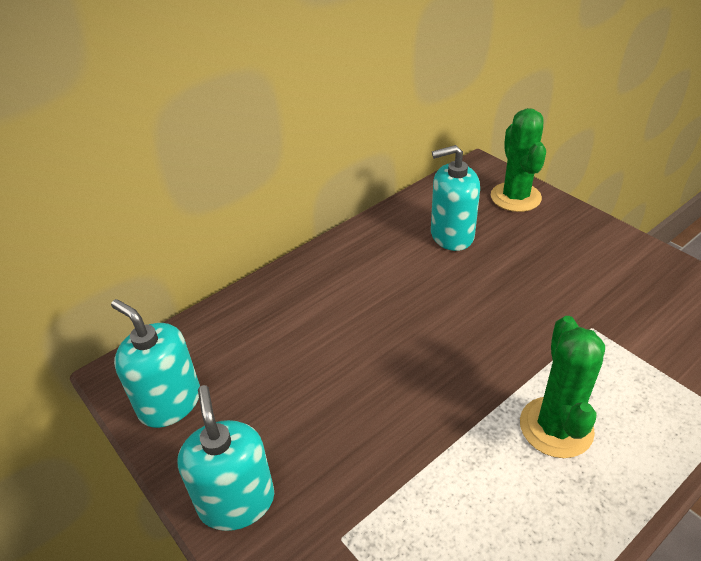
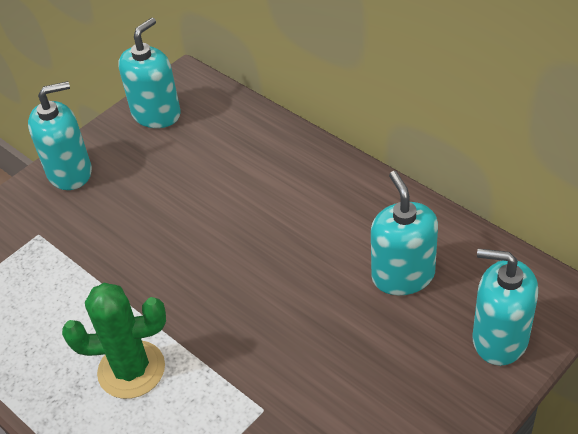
camera: 85 degrees right, 5 degrees up
green cactus [491,108,546,212] -> turquoise soap dispenser [472,248,538,366]

